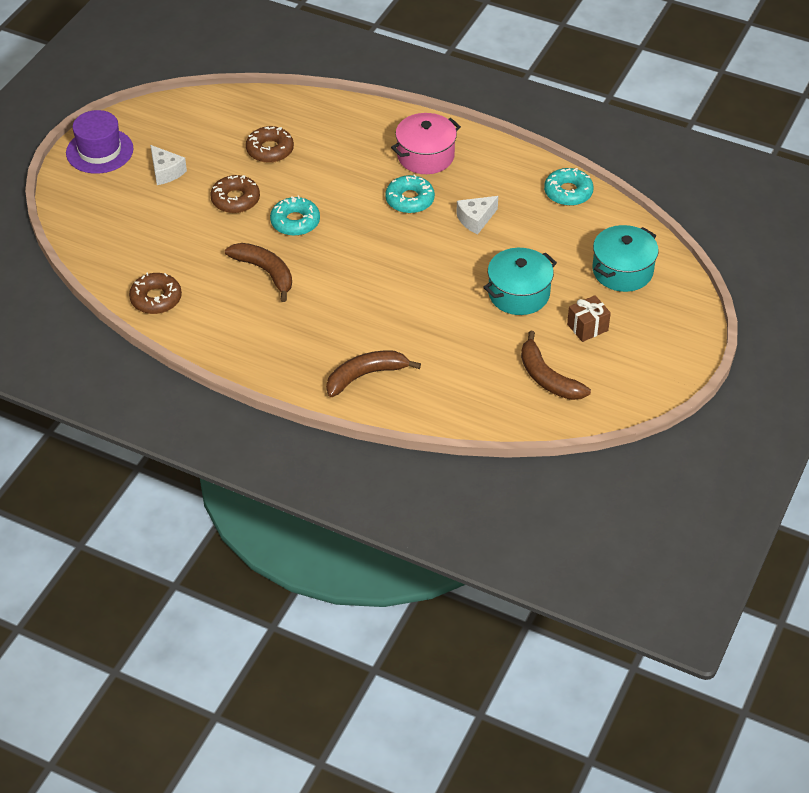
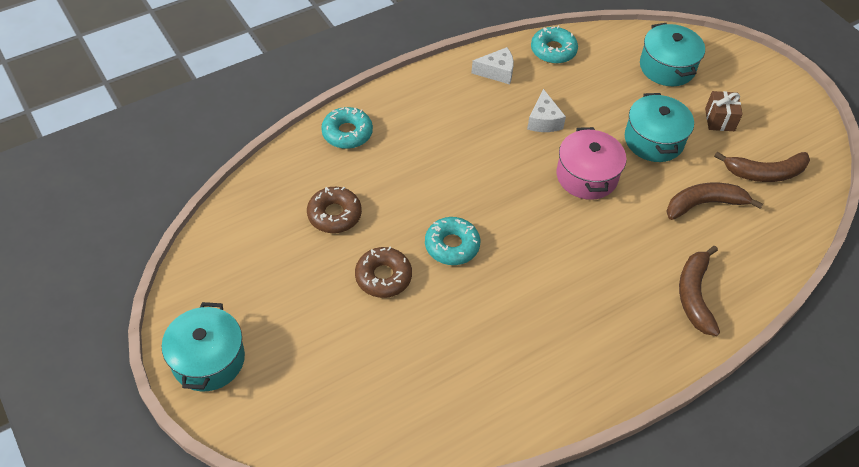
camera: 60 degrees left, 5 degrees up
purple hat [66,110,134,174] -> turquoise pot [162,302,245,391]
brown donut [129,272,182,314] -> none
white cheese [150,145,187,185] -> white cheese moved to [471,47,514,84]
brown banana [225,243,292,302] -> brown banana moved to [666,183,763,220]
turquoise donut [385,174,435,213] -> turquoise donut moved to [321,107,373,149]
pink pot [391,113,461,174] -> pink pot moved to [556,127,626,200]

